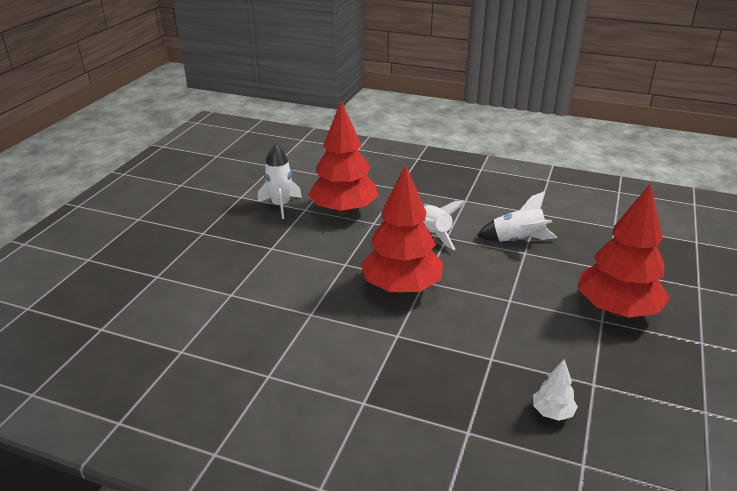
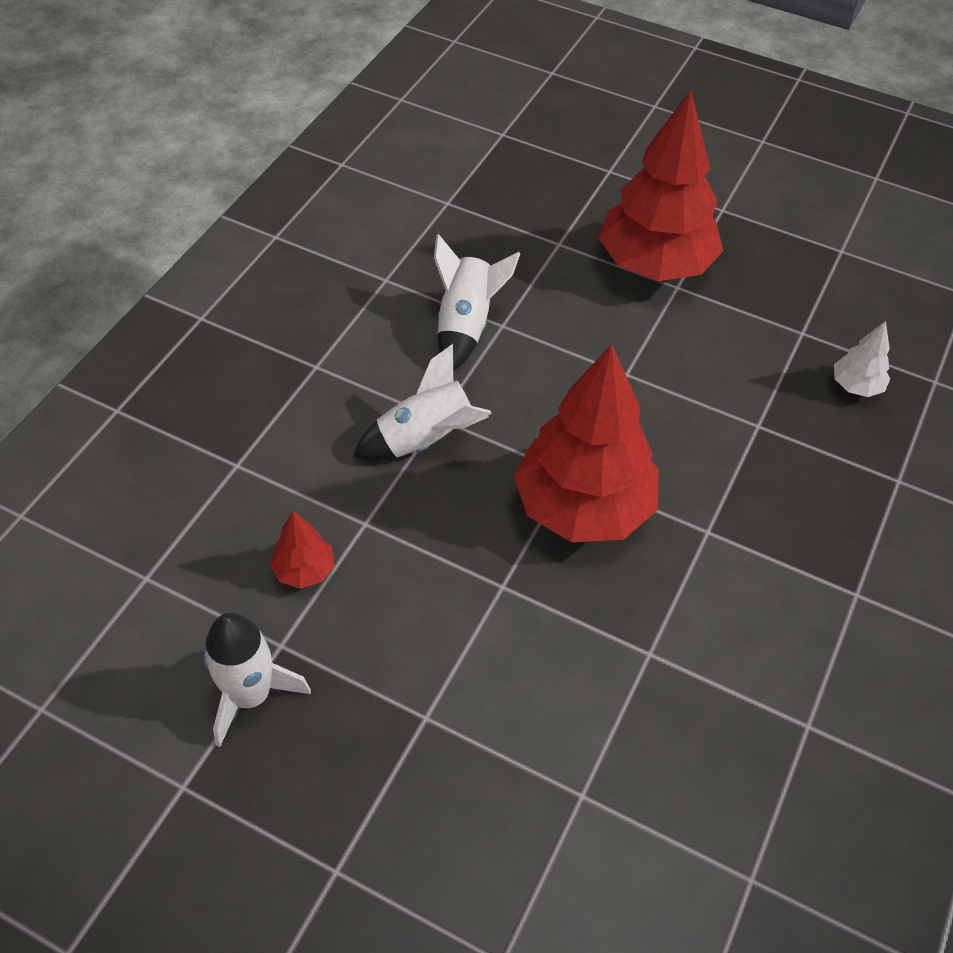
camera: 85 degrees left, 20 degrees up
red tree [308,101,378,215] -> red tree [270,511,335,589], size x0.43

